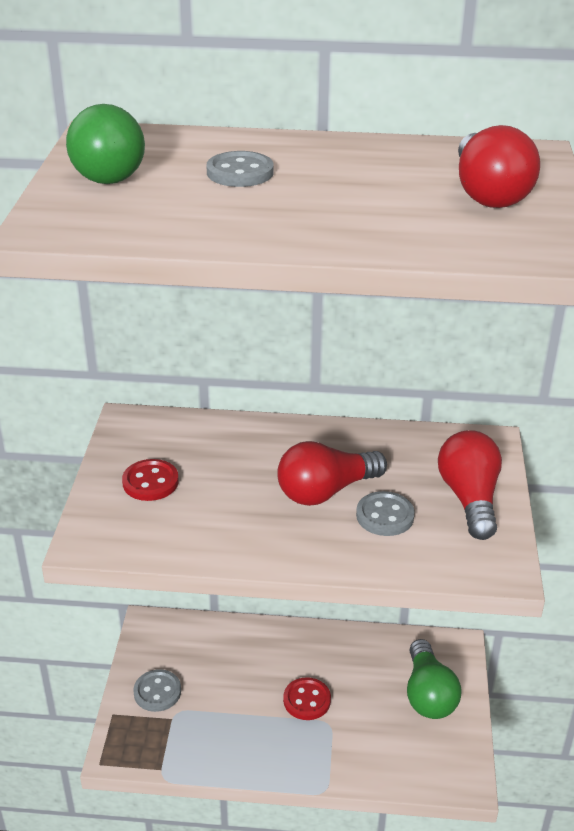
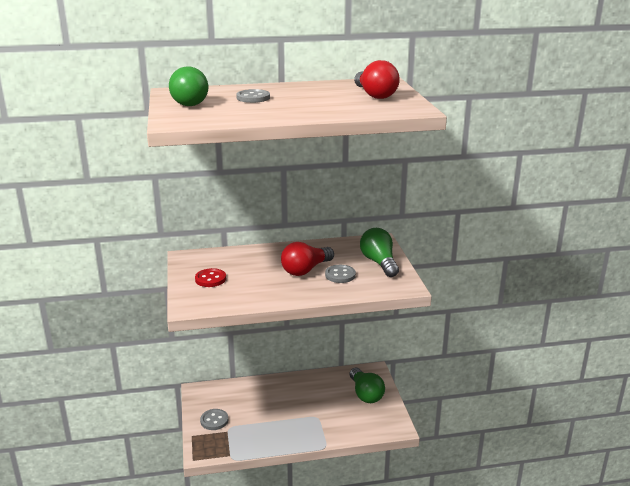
camera: 15 degrees left, 10 degrees down
red button [283,677,331,720] -> none
red light bulb [438,430,502,540] -> green light bulb [360,228,399,277]

